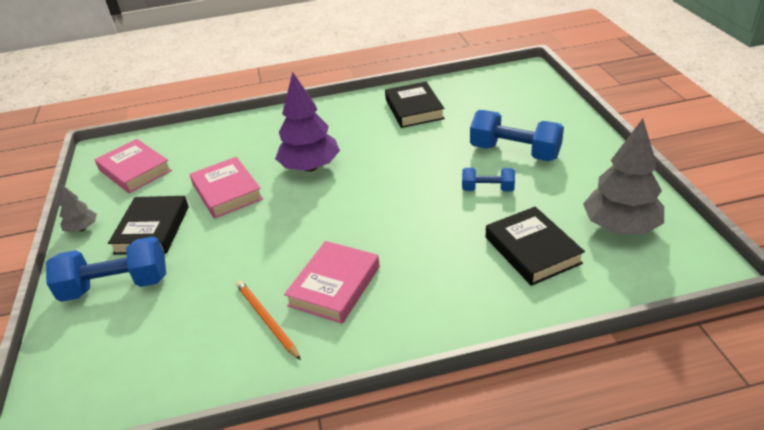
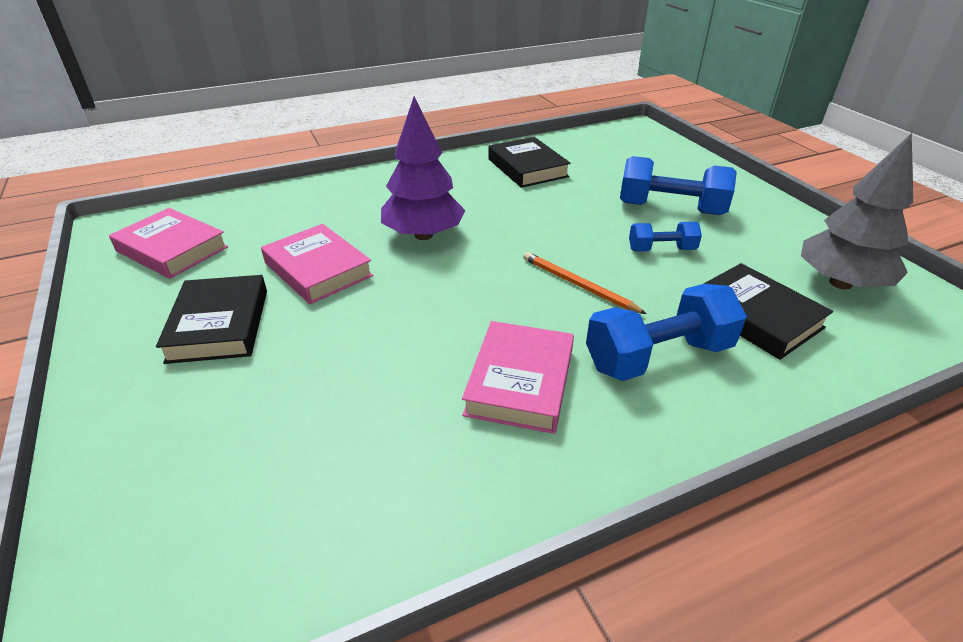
camera: 15 degrees left, 0 degrees up
blue dumbbell [46,236,166,302] -> blue dumbbell moved to [586,284,747,381]
grey tree [59,183,97,233] -> none
orange pencil [236,280,301,360] -> orange pencil moved to [523,252,647,314]

